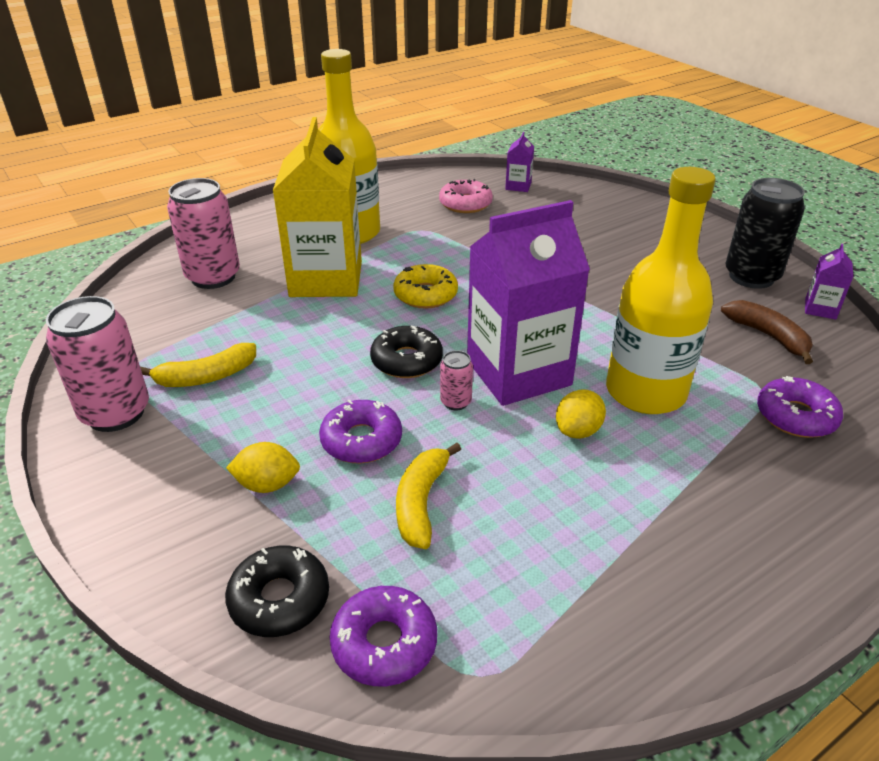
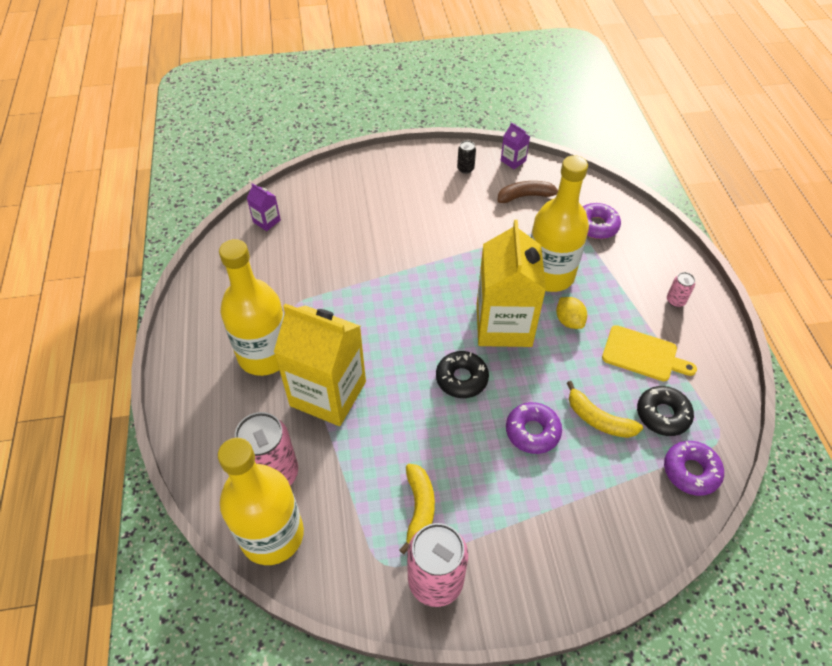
camera: 65 degrees left, 15 degrees up
black donut [225,545,329,637] -> black donut moved to [637,386,694,436]
yellow lemon [226,442,300,493] -> none
yellow donut [393,264,458,309] -> none
pink donut [439,179,493,213] -> none
pink can [440,350,473,410] -> pink can moved to [667,272,695,307]
purple carton [467,200,590,406] -> yellow carton [477,220,546,347]
black can [726,178,805,289] -> black can [457,140,476,174], size x0.47
none -> yellow bottle [218,438,304,565]
none -> yellow cutting board [602,325,697,381]

